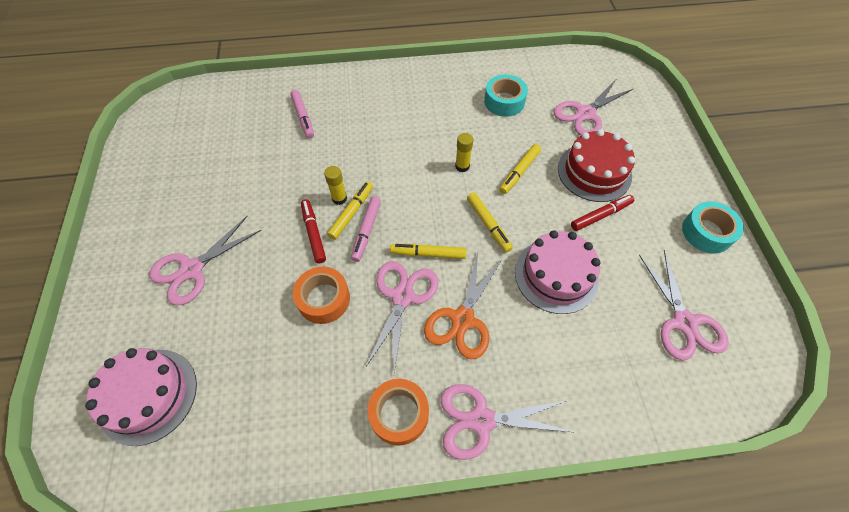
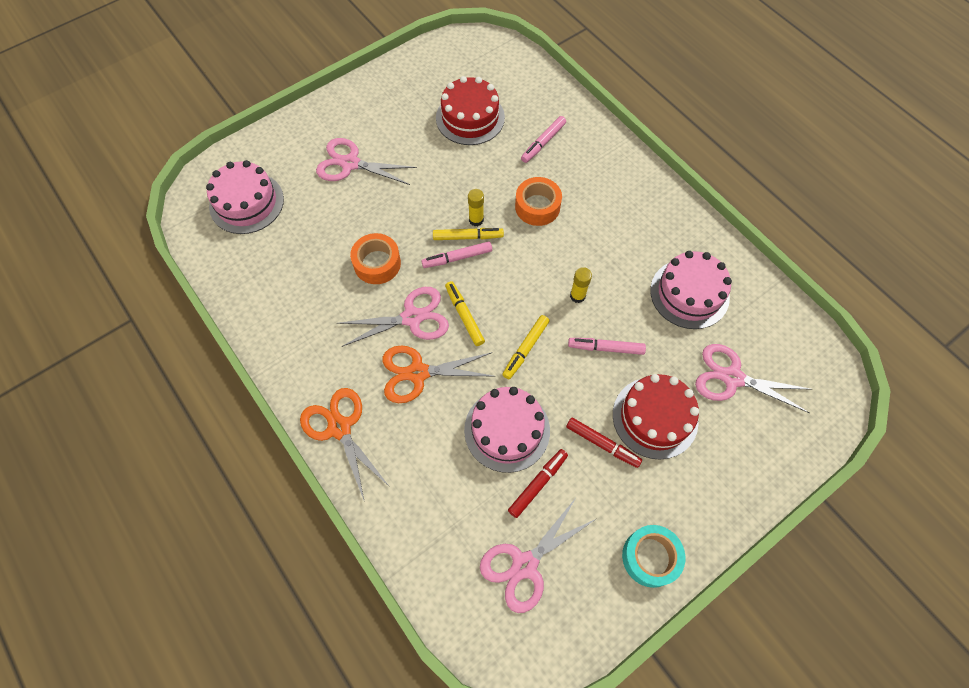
camera: 60 degrees right, 5 degrees up
red marker [301,199,326,264] -> red marker moved to [508,449,568,518]
orange tape [368,379,429,446] -> orange tape moved to [515,177,562,226]
pink scissors [441,384,572,460] -> orange scissors [300,388,390,502]
turquoise tape [484,74,528,117] -> pink cake [650,251,732,329]
yellow marker [499,144,541,194] -> pink marker [568,338,646,355]
none -> red cake [436,76,505,145]

